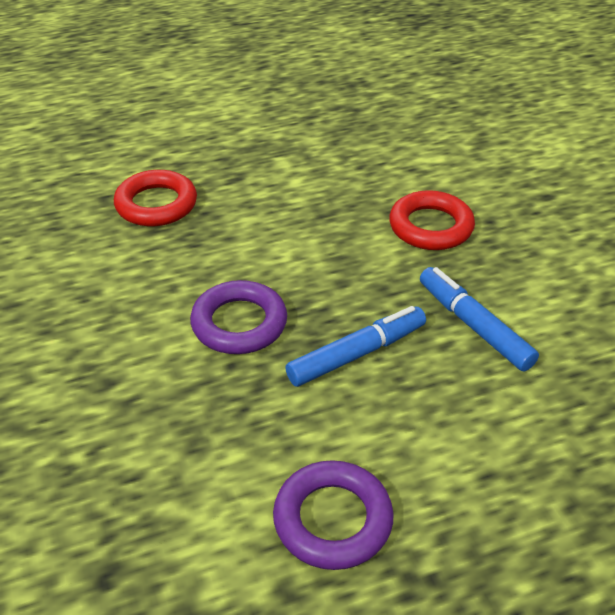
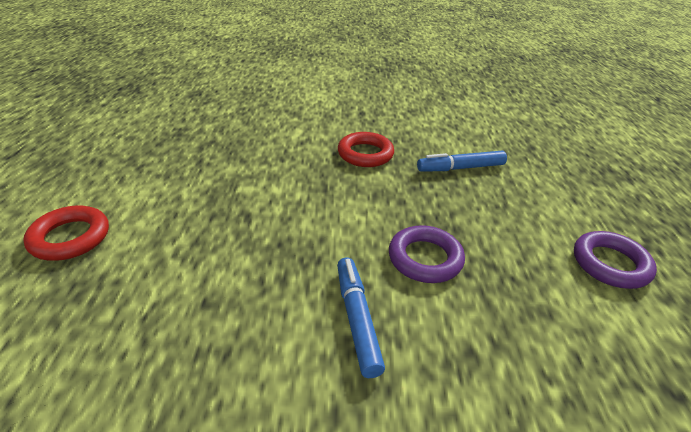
camera: 70 degrees left, 5 degrees down
red ring [114,170,197,226] -> red ring moved to [23,205,109,261]
blue marker [285,306,426,387] -> blue marker moved to [337,257,385,378]

